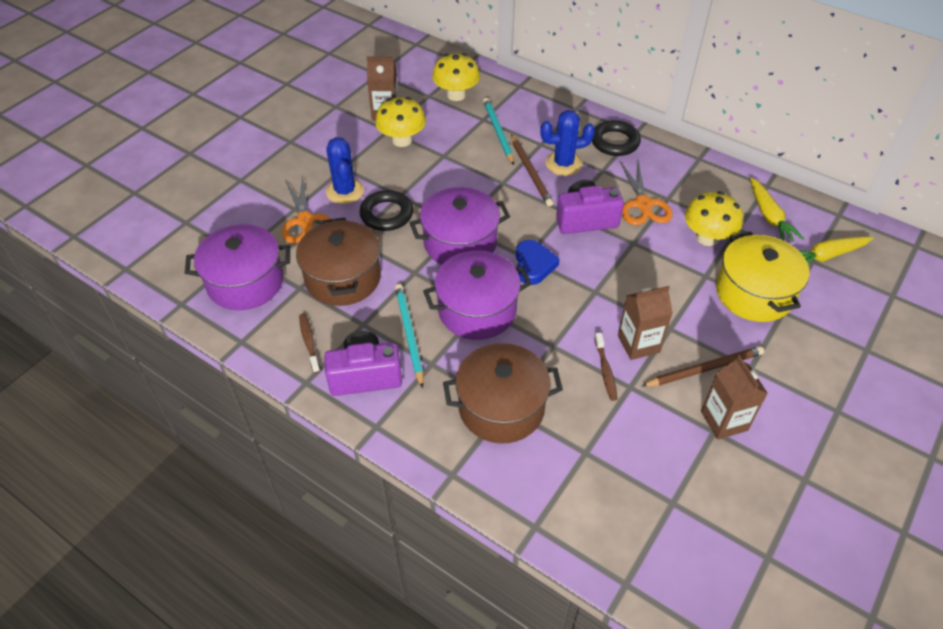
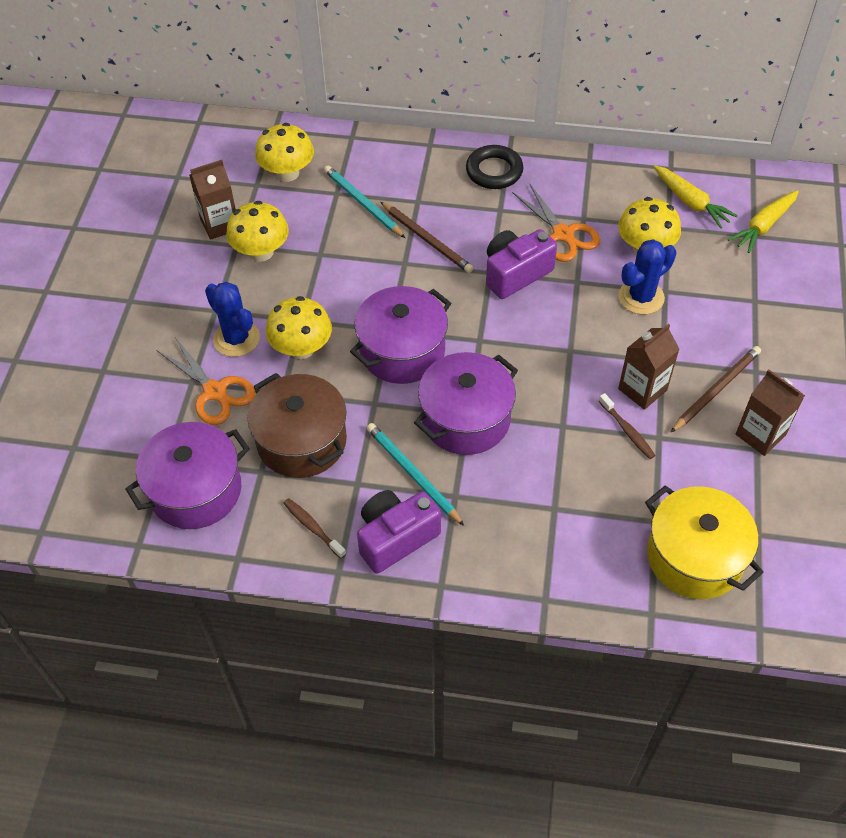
camera: 25 degrees left, 5 degrees up
black ring [360,190,413,231] -> yellow mushroom [266,296,332,359]
brown pot [443,343,563,444] -> none
blue heart [516,240,560,285] -> none
blue cactus [540,110,595,176] -> blue cactus moved to [619,239,676,315]
yellow pot [716,232,810,322] -> yellow pot moved to [645,485,764,599]

